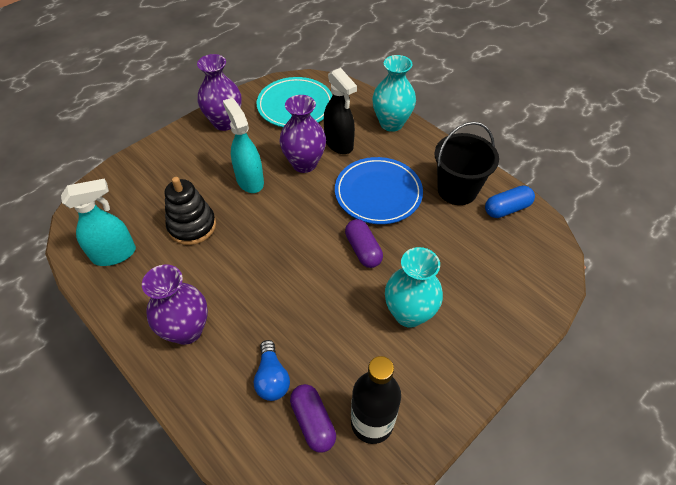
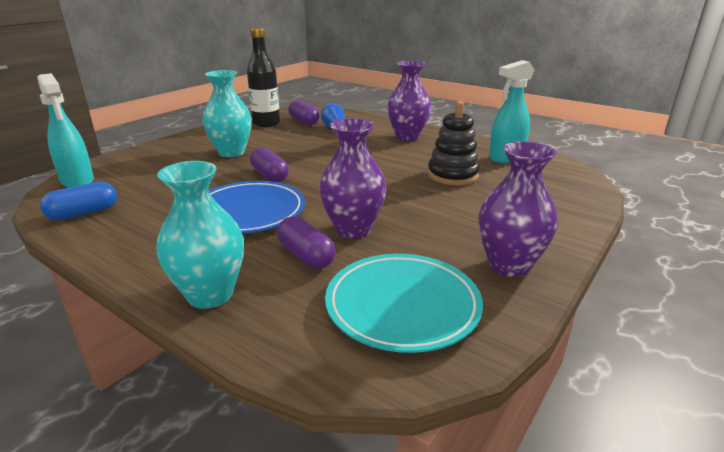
camera: 170 degrees right, 25 degrees down
turquoise spray bottle [223,98,264,193] -> turquoise spray bottle moved to [37,73,94,188]
black spray bottle [324,68,357,154] -> purple capsule [277,216,336,269]
black bucket [435,122,499,205] -> none

